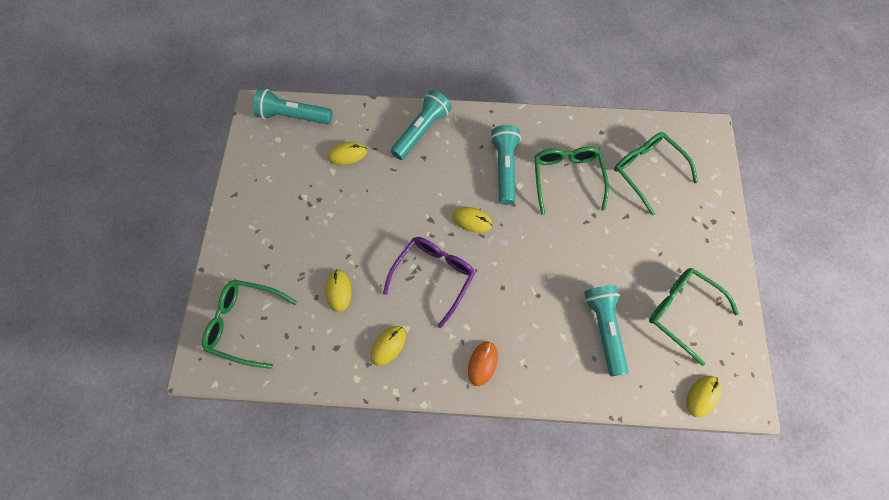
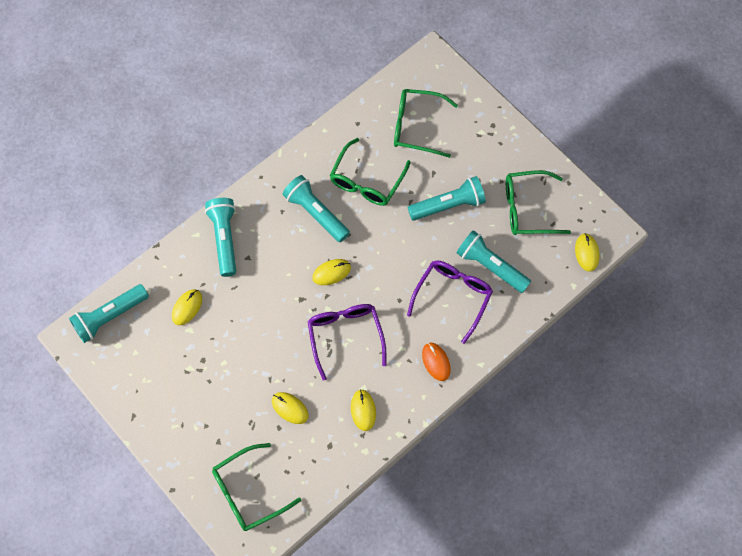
camera: 45 degrees left, 0 degrees up
green glasses [534,147,609,215] -> green glasses turned 105 degrees counterclockwise [330,138,411,206]
none -> purple glasses [407,260,493,344]
none -> turquoise flashlight [408,176,486,221]

